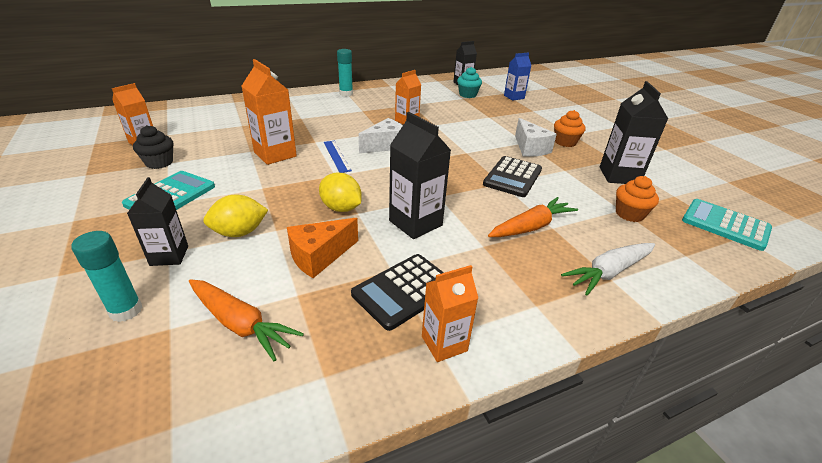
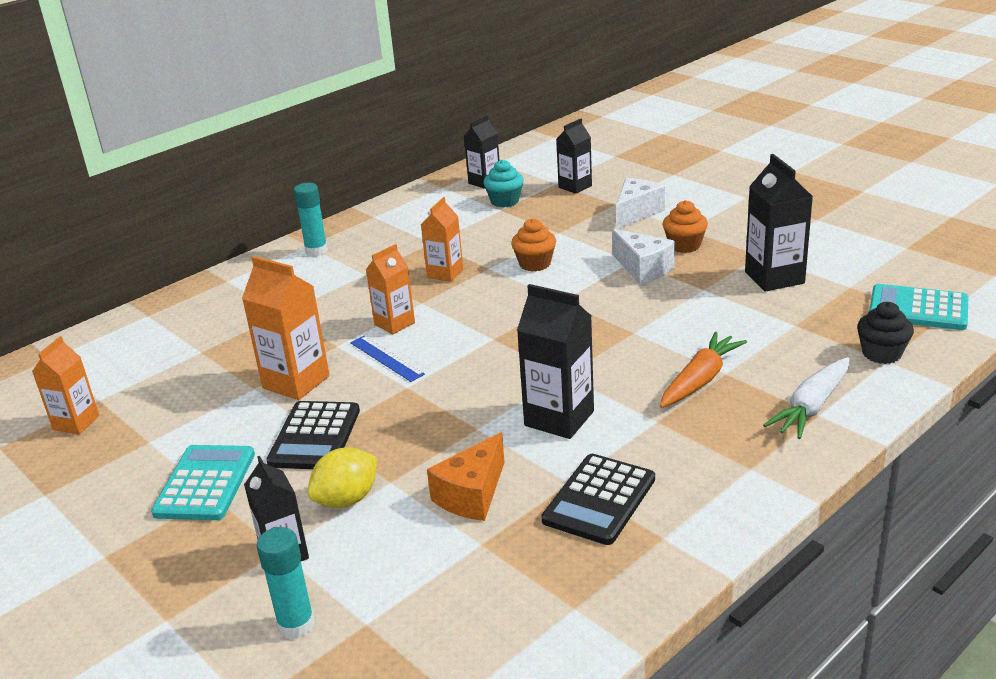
camera: 15 degrees left, 5 degrees down
black cupcake [133,125,173,169] -> black cupcake moved to [857,302,914,364]
orange carrot [189,279,304,362] -> none
yellow lemon [319,173,362,212] -> none
white cheese [359,118,403,153] -> white cheese moved to [617,178,665,229]
orange carton [422,265,478,362] -> orange carton moved to [366,244,415,334]
black calculator [483,156,542,197] -> black calculator moved to [266,401,360,469]
blue carton [504,52,531,101] -> black carton [556,119,592,194]
orange cupcake [616,176,659,222] -> orange cupcake moved to [511,219,556,271]

